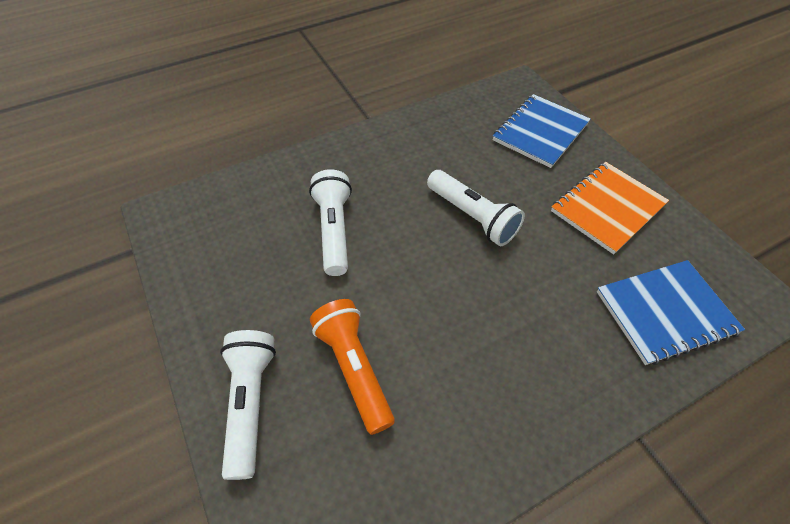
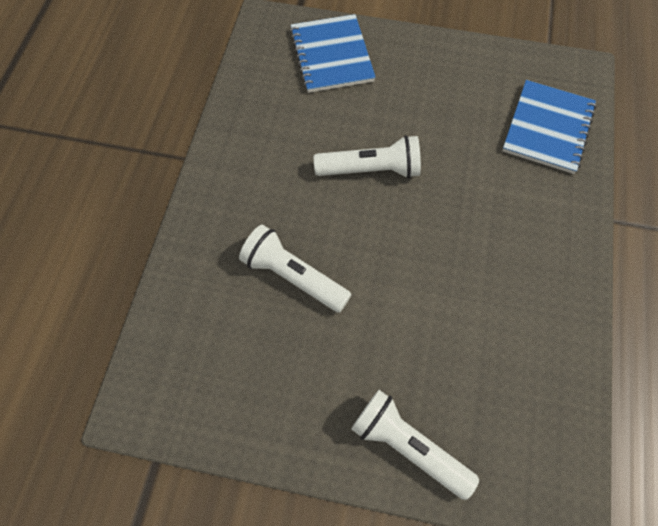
camera: 50 degrees left, 10 degrees up
orange flashlight [310,299,395,435] -> none
orange notebook [551,162,669,254] -> none

